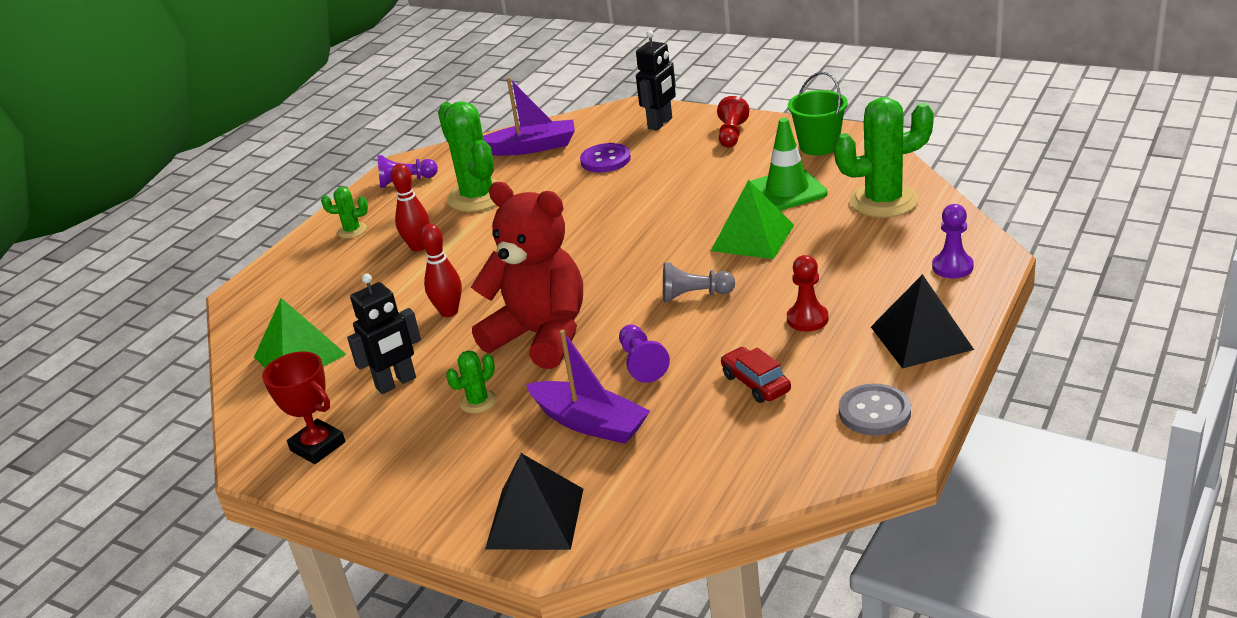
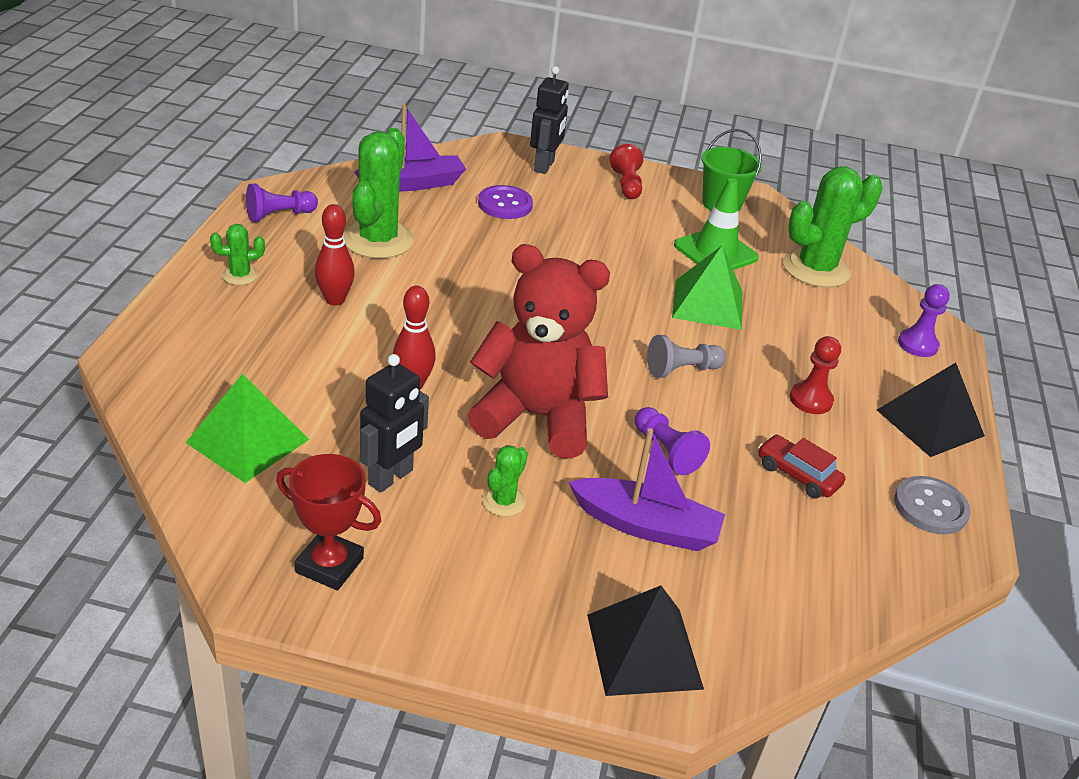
camera: 25 degrees left, 5 degrees up
green cactus [438,101,500,212] -> green cactus turned 60 degrees clockwise [343,128,414,259]

